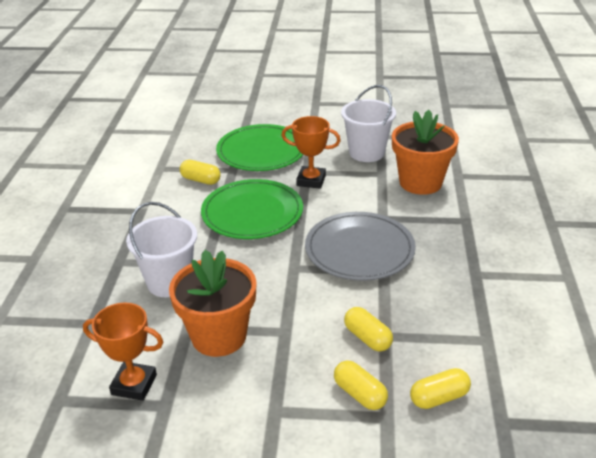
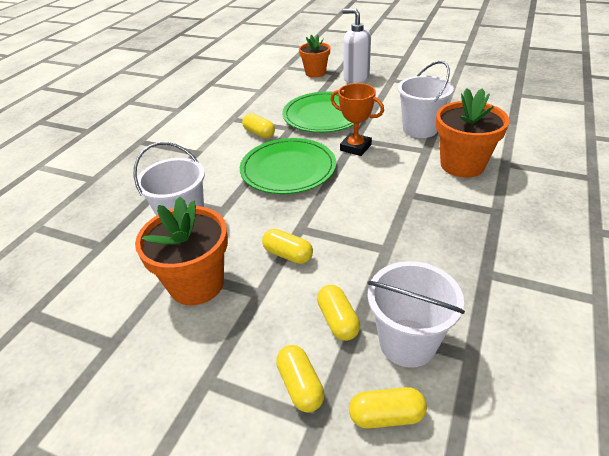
camera: 20 degrees right, 5 degrees up
orange trophy [83,303,163,401] -> none
grey plate [305,212,416,281] -> none
none -> yellow capsule [262,229,313,264]
none -> orange flower pot [299,35,330,78]
none -> white soap dispenser [342,8,371,83]
none -> white bucket [367,261,465,368]

